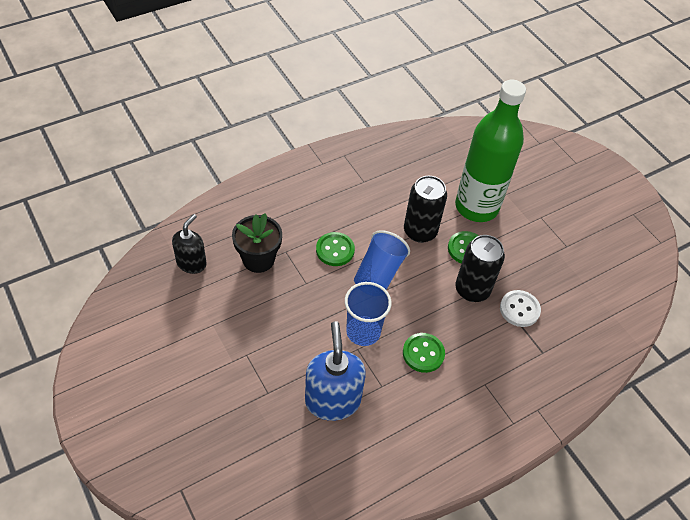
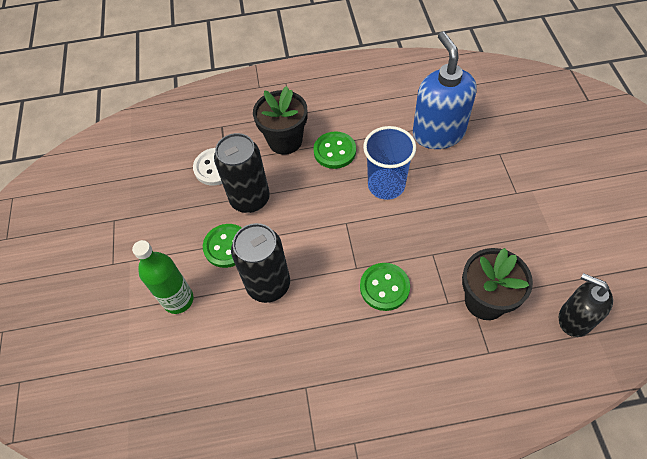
camera: 150 degrees left, 5 degrees up
black soap dispenser [172,214,207,274] -> black soap dispenser turned 75 degrees clockwise [559,273,613,337]
blue soap dispenser [305,321,366,421] -> blue soap dispenser turned 150 degrees clockwise [413,31,477,149]
blue cup [354,230,410,290] -> none
green bottle [455,80,526,222] -> green bottle [132,240,194,314], size x0.52
none -> black flower pot [253,86,307,155]

